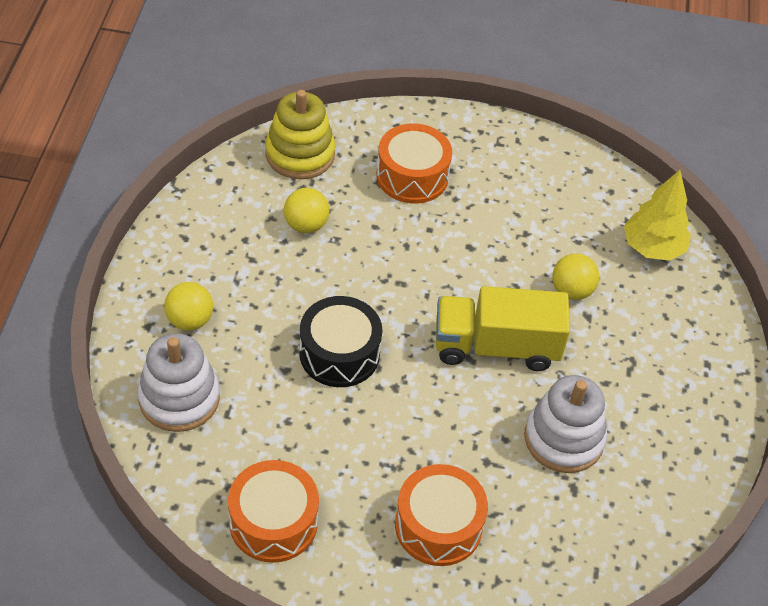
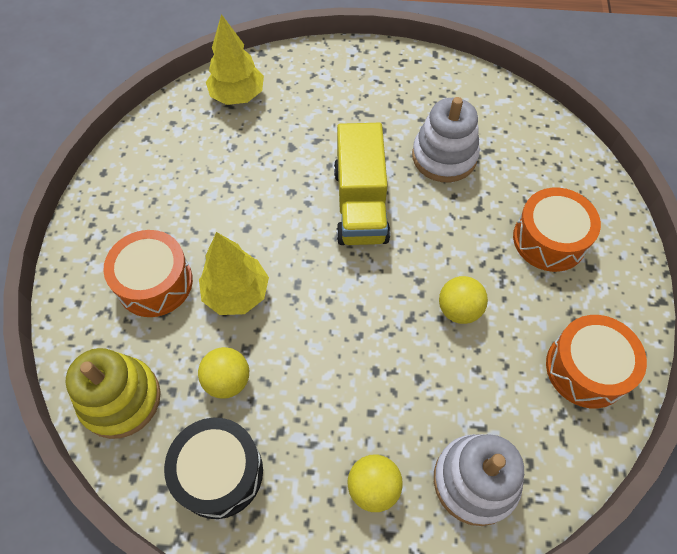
camera: 90 degrees left, 10 degrees up
black drum [299,296,382,387] -> black drum moved to [164,418,263,519]
yellow ball [552,253,599,300] -> yellow ball moved to [439,276,488,324]
none -> yellow tree [199,232,269,315]

